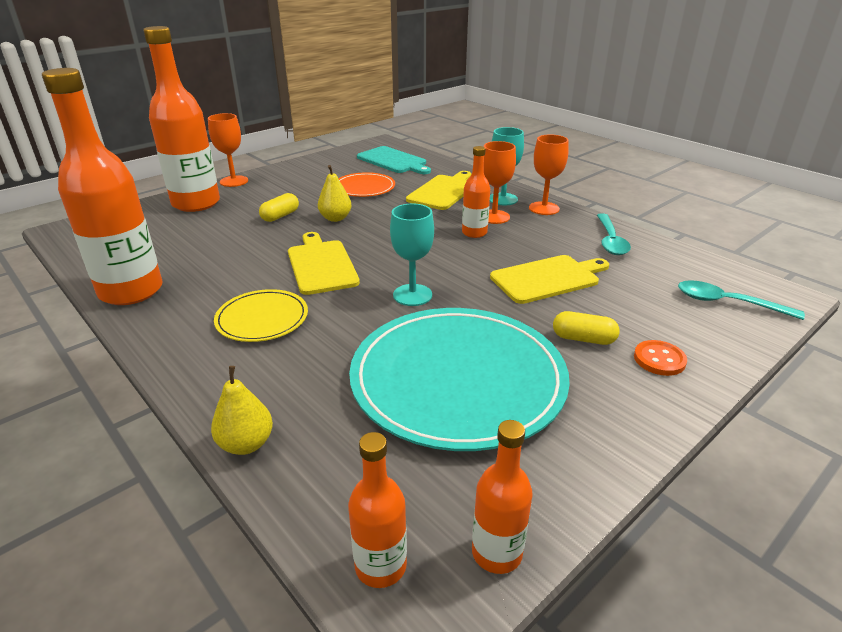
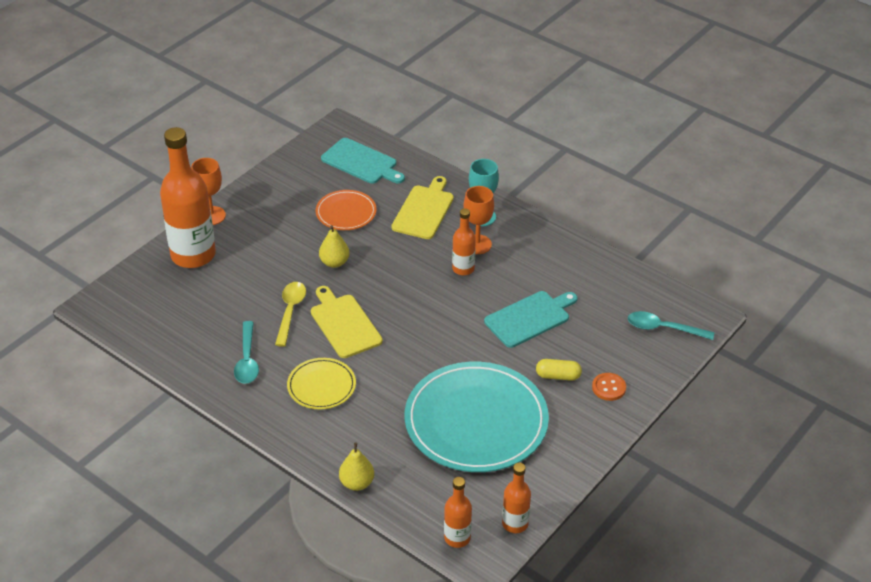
camera: 10 degrees left, 10 degrees up
orange bottle [42,68,163,305] -> none
yellow capsule [259,193,299,222] -> none
turquoise goblet [390,203,434,306] -> none
yellow cutting board [490,255,609,304] -> turquoise cutting board [484,291,577,348]
orange goblet [529,135,569,215] -> none
turquoise spoon [597,213,631,255] -> turquoise spoon moved to [234,321,259,384]
none -> yellow spoon [275,282,306,347]

